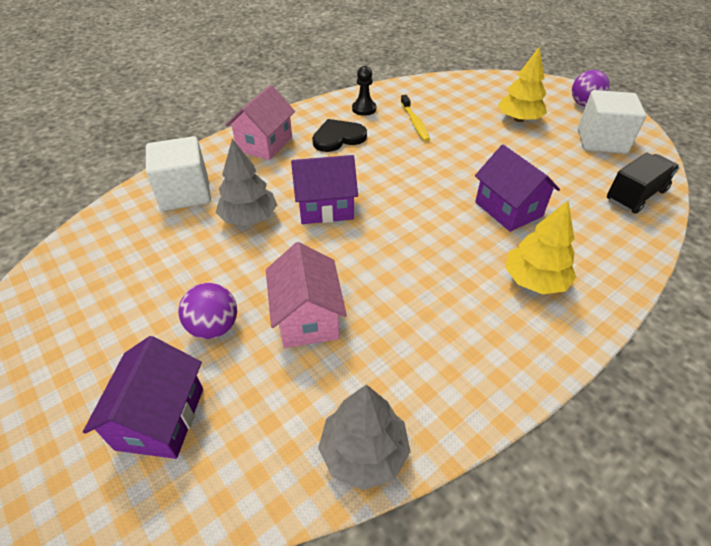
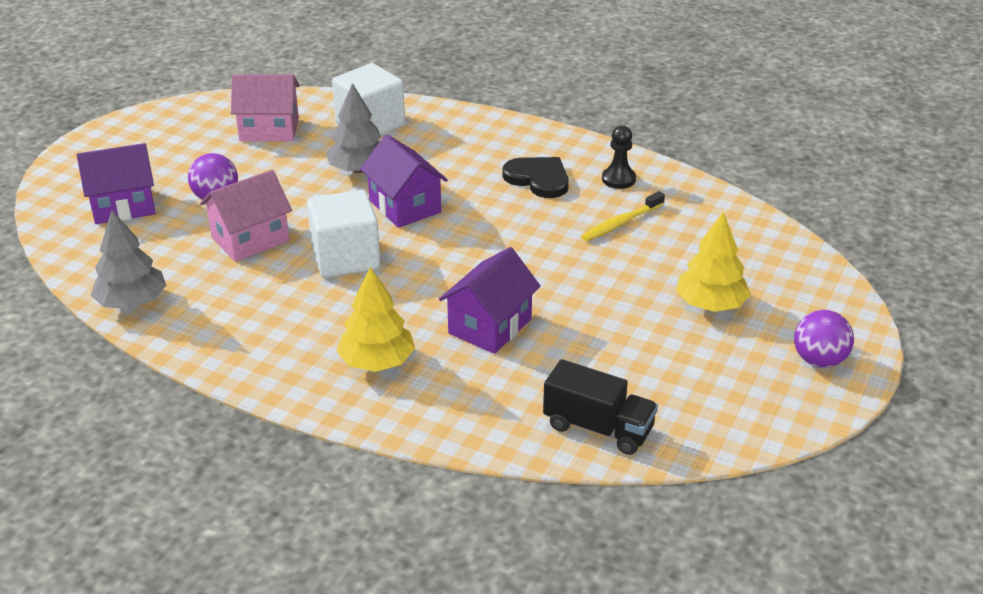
camera: 65 degrees right, 10 degrees down
pink house [226,85,295,160] -> pink house moved to [231,74,300,141]
white cube [578,90,646,154] -> white cube moved to [307,189,381,278]

